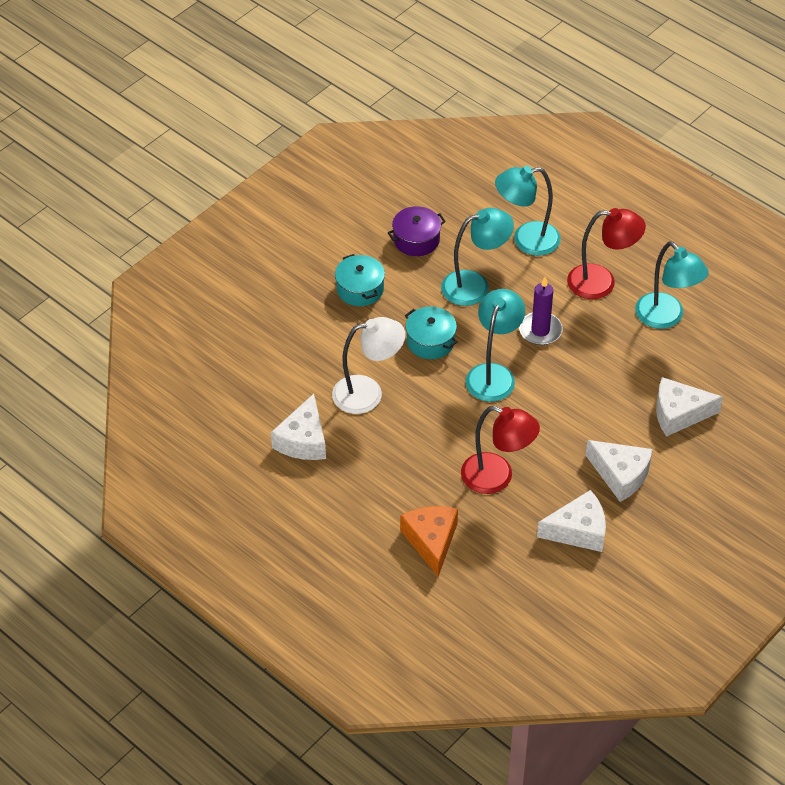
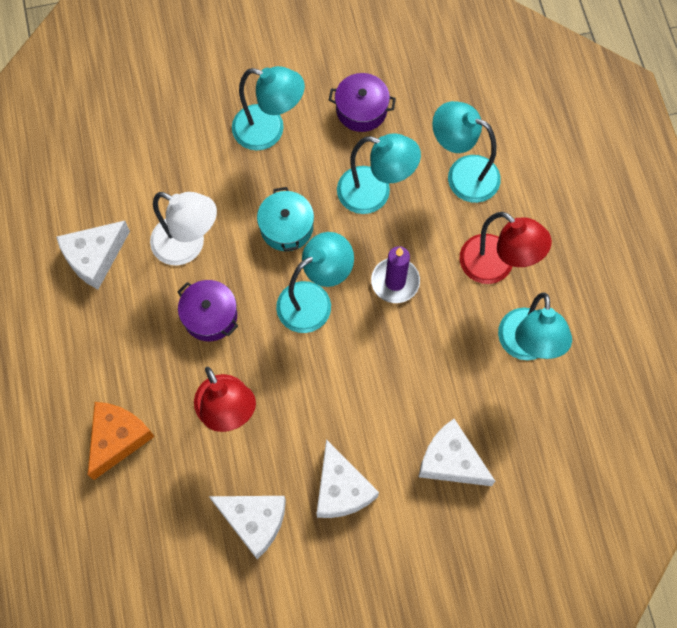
camera: 35 degrees right, 20 degrees up
turquoise pot [335,254,385,306] -> turquoise lamp [232,66,305,151]
none -> purple pot [178,280,238,341]

